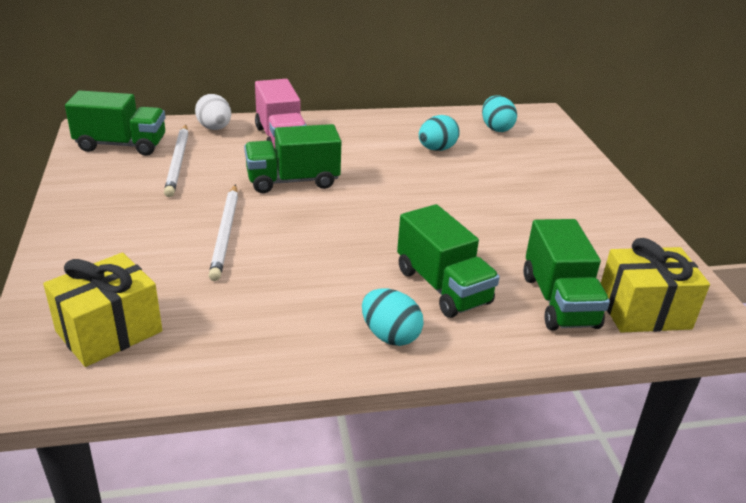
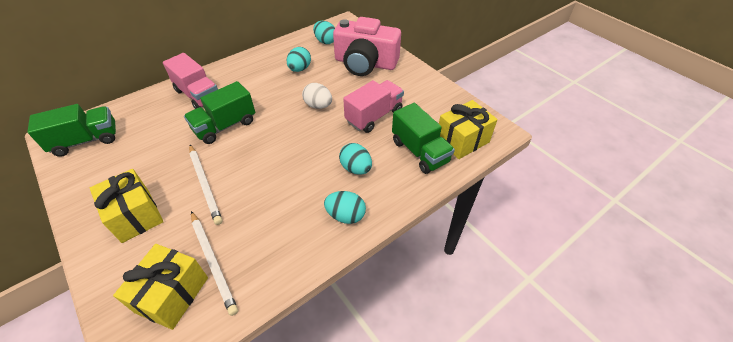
camera: 25 degrees left, 15 degrees up
white pencil [164,125,189,197] -> white pencil moved to [191,211,238,316]
white egg [195,94,231,130] -> white egg moved to [302,83,332,109]
green truck [397,204,500,318] -> turquoise egg [339,143,372,175]
none -> yellow gift [90,169,163,243]
none -> pink camera [333,17,401,76]
none -> pink truck [343,80,404,133]

